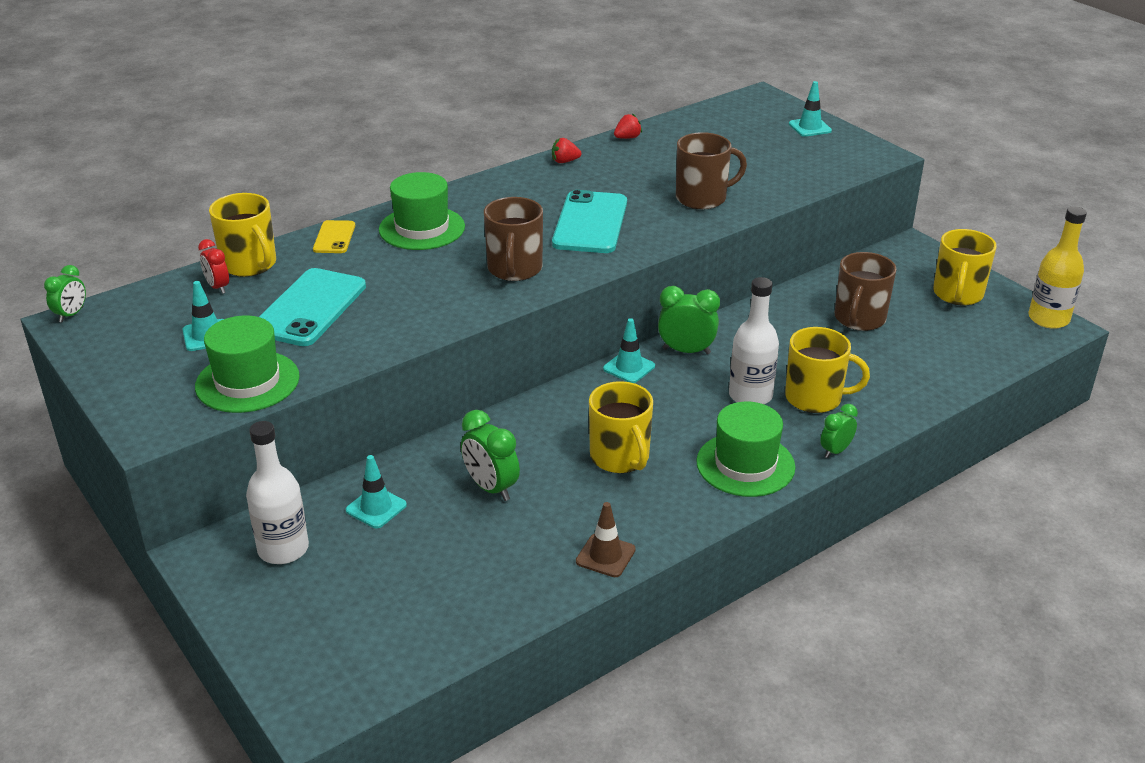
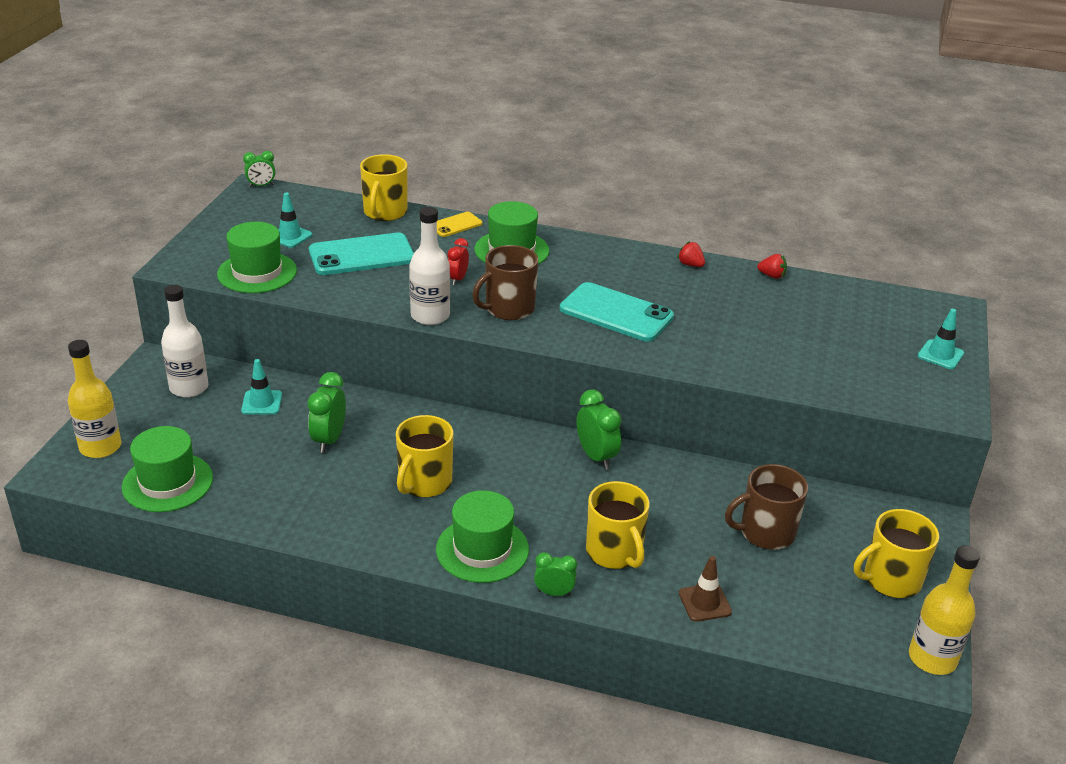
camera: 50 degrees right, 0 degrees up
red clock [198,239,229,294] -> red clock moved to [447,238,469,285]
turquoise phone [552,190,627,253] -> turquoise phone turned 60 degrees clockwise [560,282,674,342]
brown traffic cone [576,502,636,577] -> brown traffic cone moved to [679,556,732,622]
turquoise traffic cone [603,318,655,383] -> none
brown mug [676,132,747,209] -> none
white bottle [729,277,779,404] -> white bottle moved to [409,207,450,325]
none -> yellow bottle [68,340,122,458]
none -> green hat [122,426,213,512]

